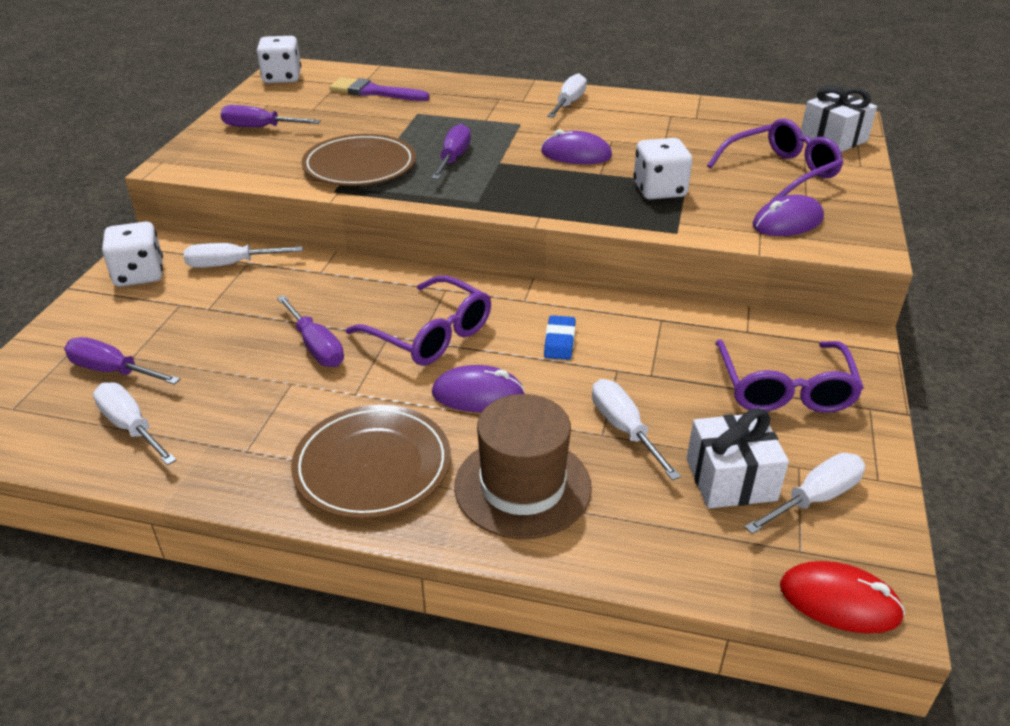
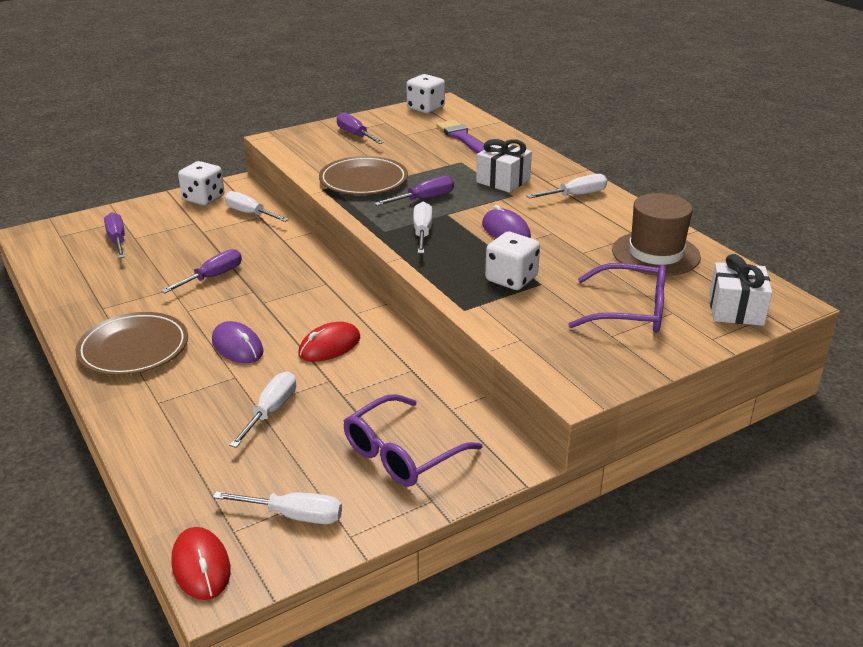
camera: 45 degrees right, 5 degrees down
white screwdriver [93,382,176,465] -> white screwdriver moved to [413,202,432,254]
purple screwdriver [277,295,344,367] -> purple screwdriver turned 150 degrees counterclockwise [161,249,242,293]
purple glasses [346,275,491,366] -> none
brown hat [454,394,592,539] -> brown hat moved to [612,193,701,276]
blue eraser [544,315,576,360] -> red mouse [298,322,360,362]
white gift [686,409,789,509] -> white gift moved to [476,139,532,193]
purple mouse [753,195,824,236] -> none

